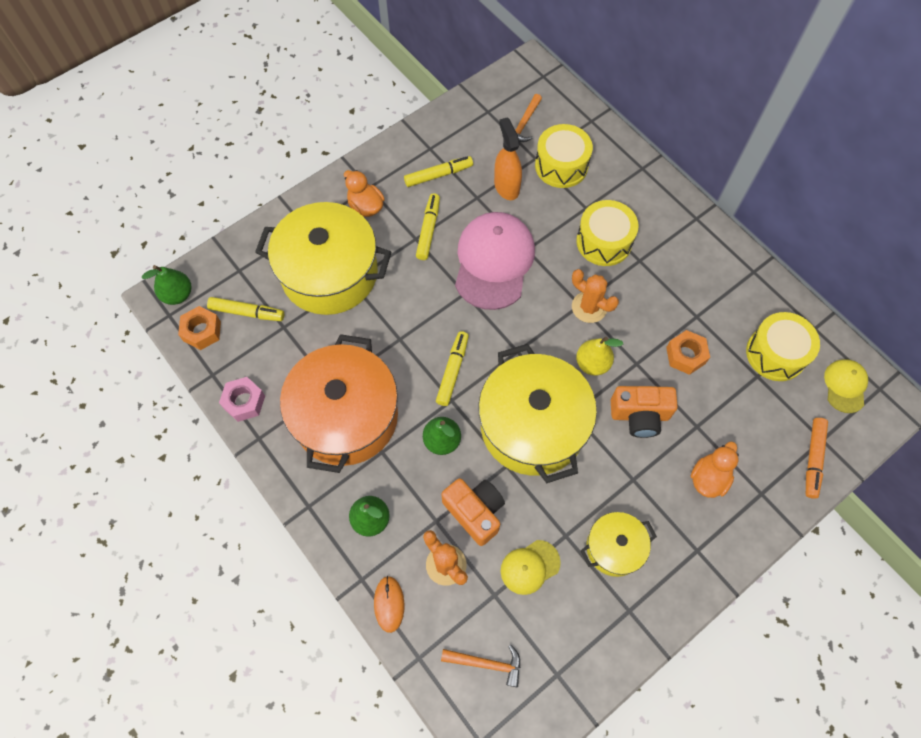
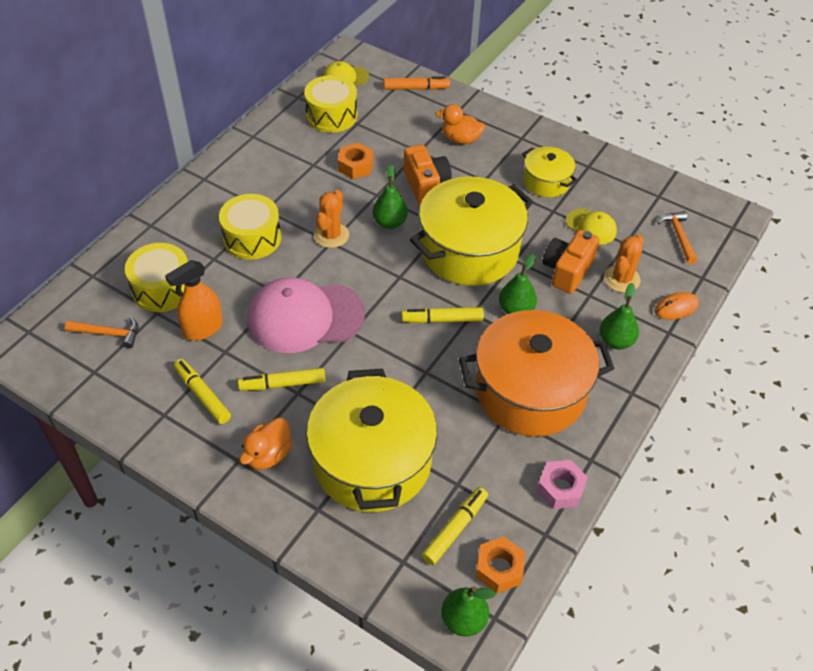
camera: 110 degrees left, 15 degrees down
yellow marker [207,297,284,321] -> yellow marker turned 45 degrees clockwise [422,487,488,565]
yellow pear [576,337,623,376] -> green pear [373,165,408,229]

